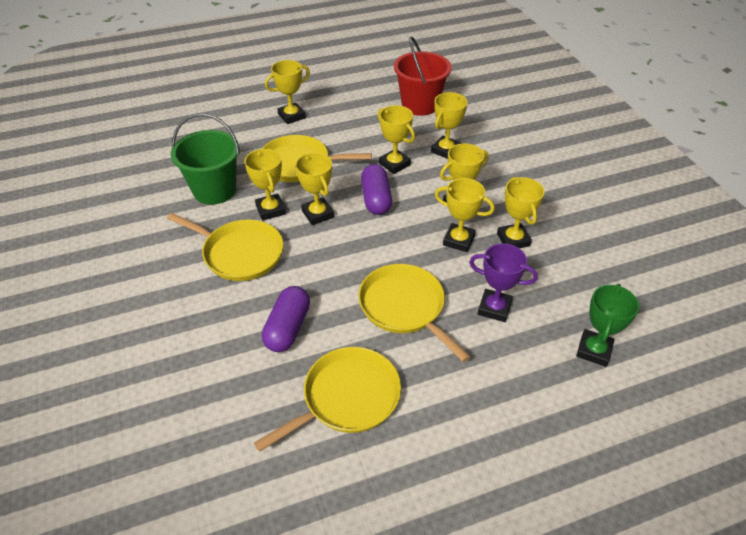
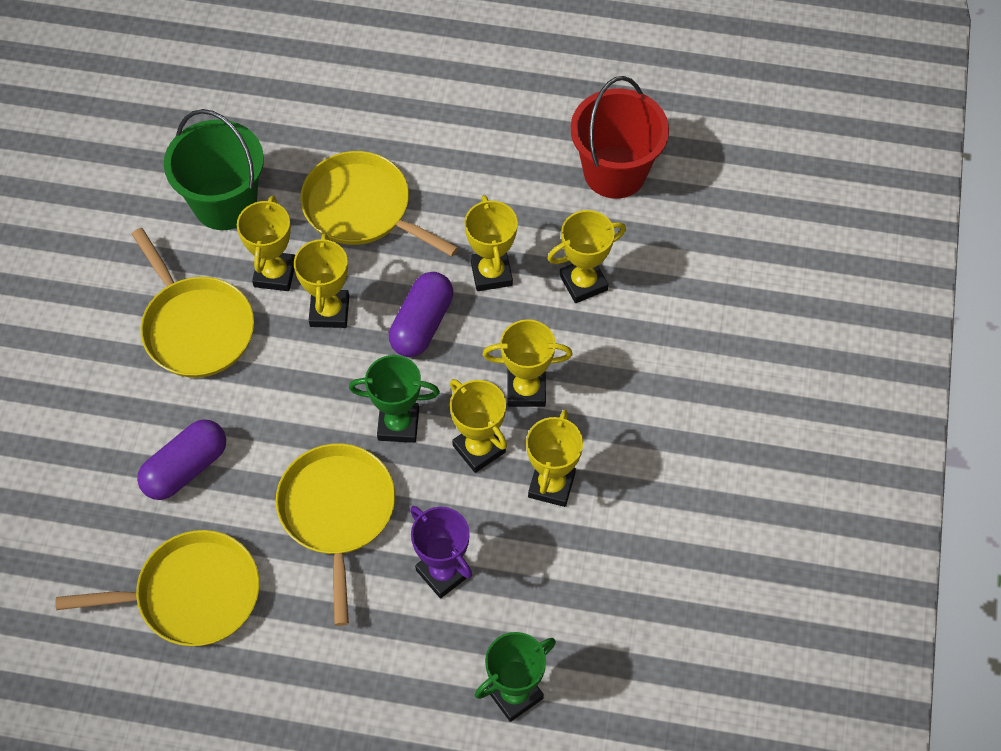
camera: 30 degrees right, 15 degrees up
yellow trophy [265,60,310,124] -> none
none -> green trophy [349,355,440,443]

